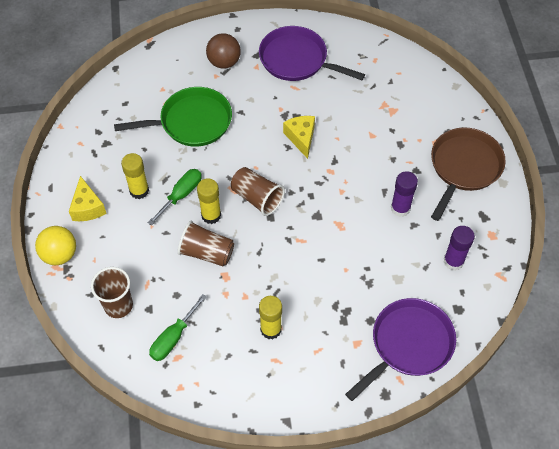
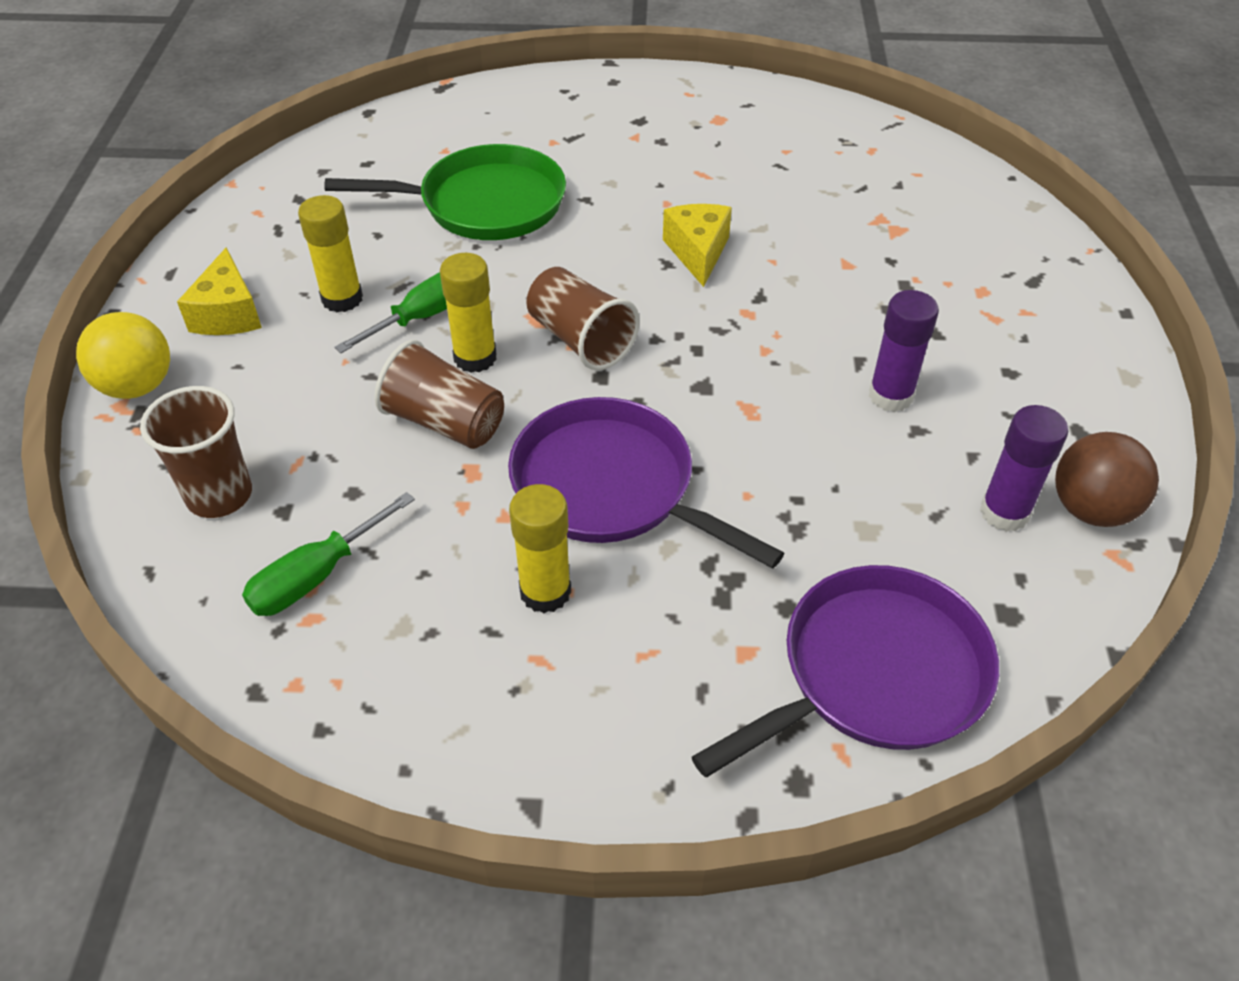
camera: 10 degrees right, 10 degrees down
brown ball [206,33,241,69] -> brown ball moved to [1055,432,1159,527]
purple pan [259,26,365,81] -> purple pan moved to [508,397,784,569]
brown pan [431,127,506,221] -> none

